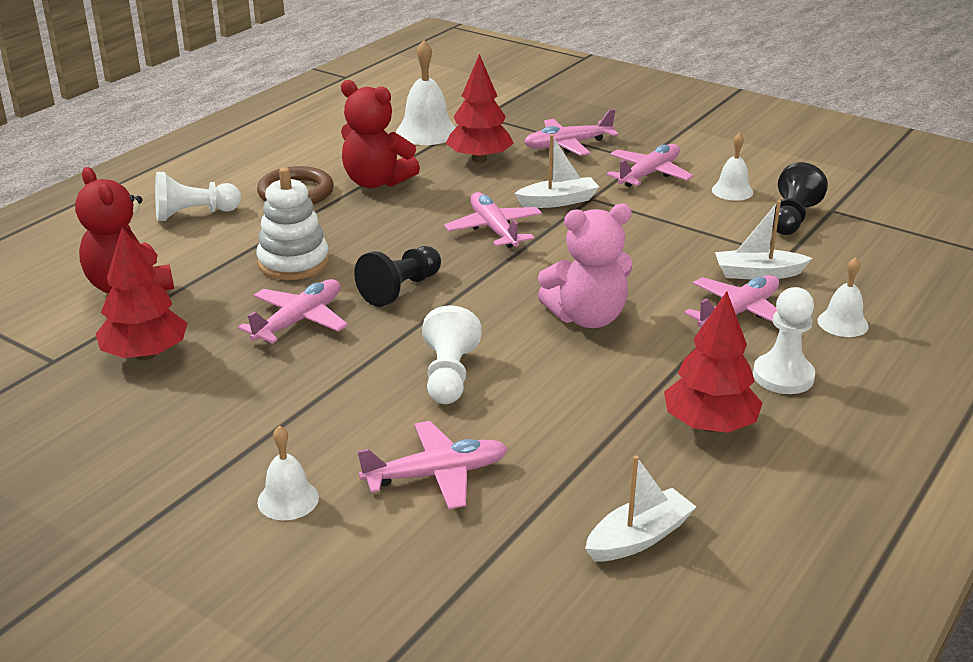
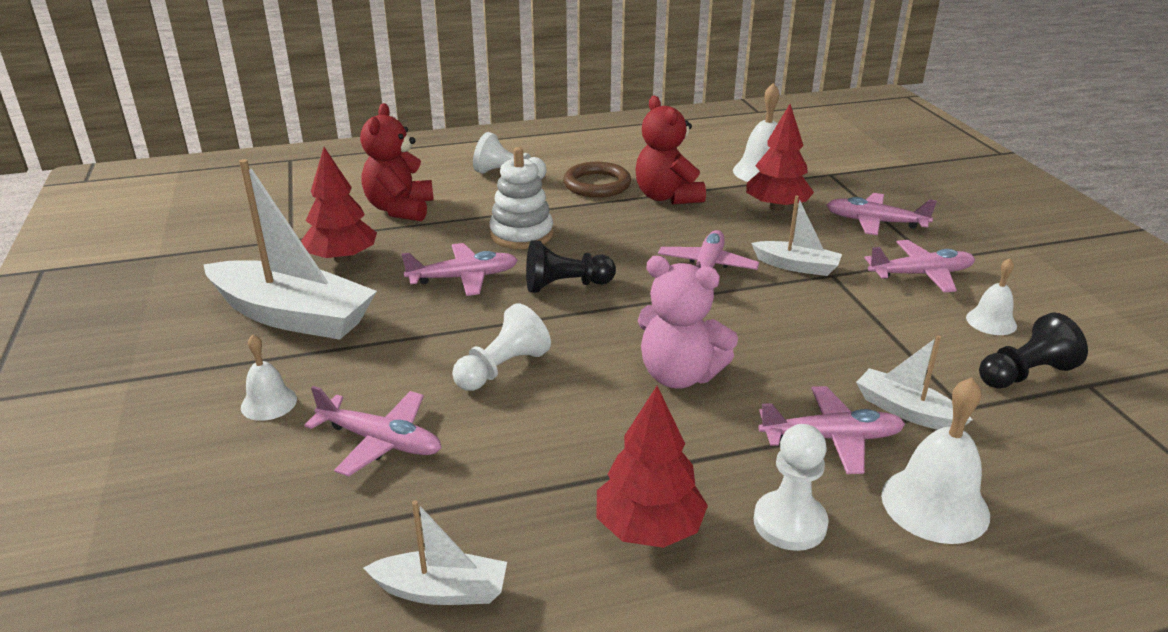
camera: 40 degrees right, 0 degrees up
white bell [817,257,869,337] -> white bell [881,377,990,544], size x1.66
none -> white boat [203,159,377,340]

